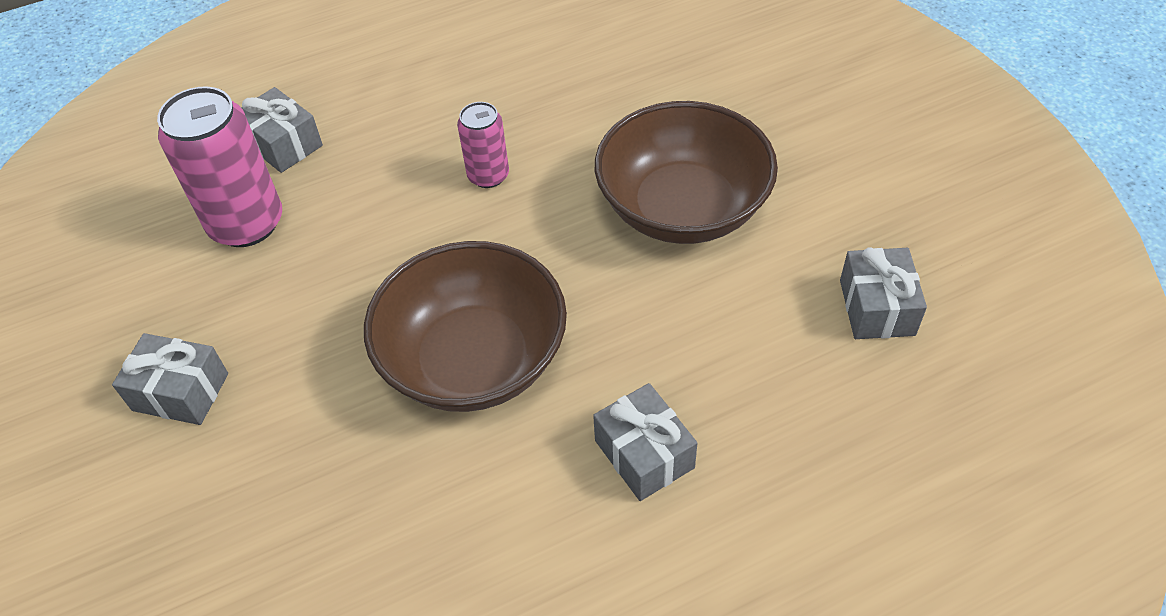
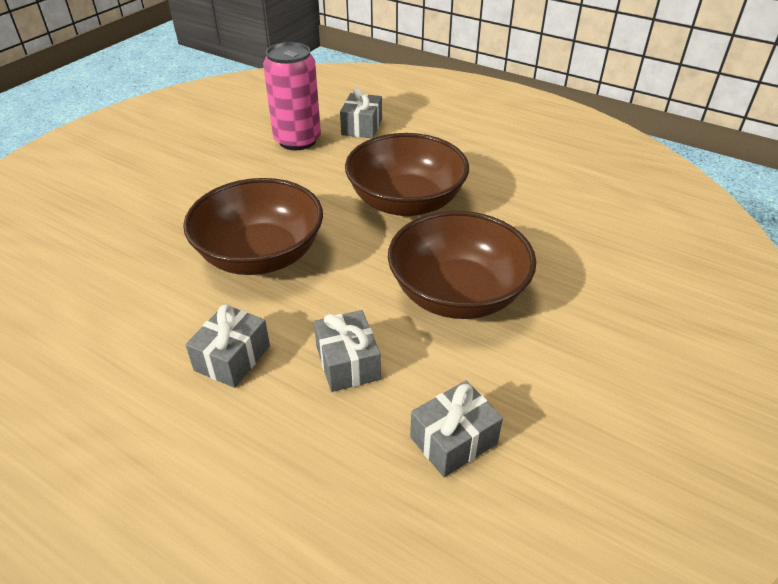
camera: 55 degrees right, 10 degrees down
grey gift [112,333,228,425] -> grey gift moved to [314,310,381,392]
pink can [457,102,509,188] -> brown bowl [345,133,469,216]

